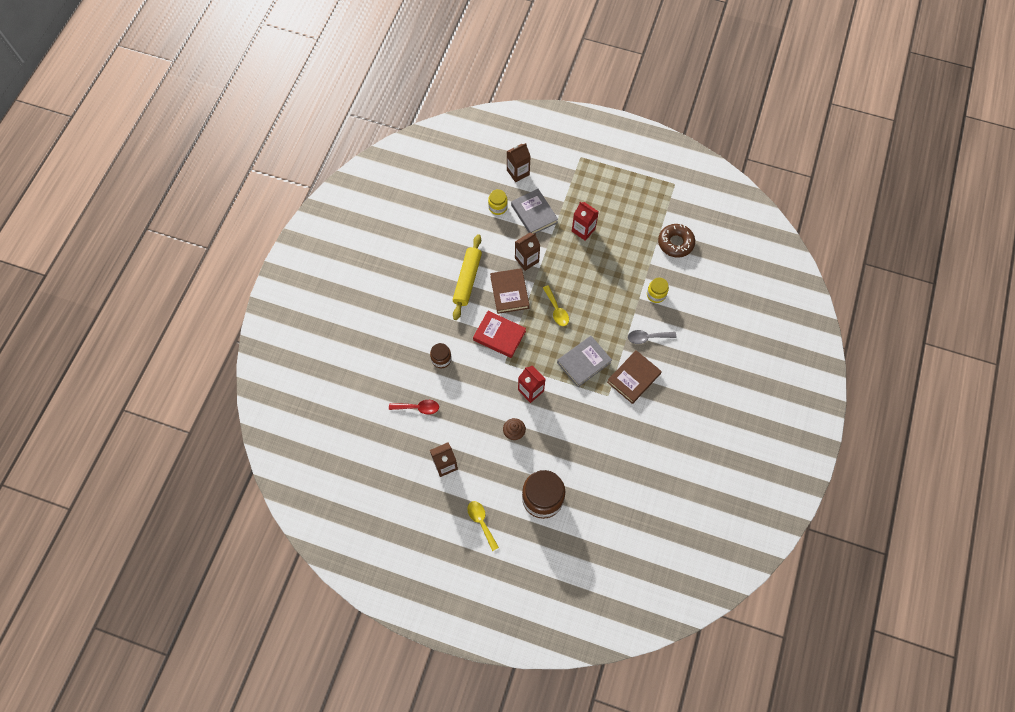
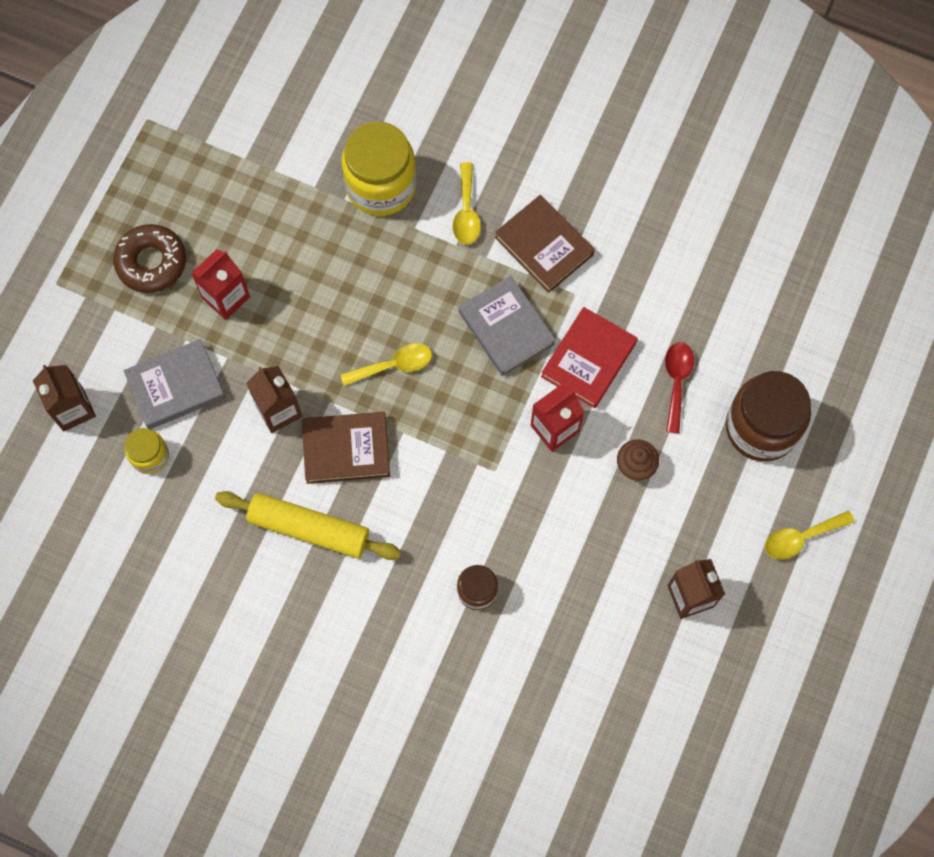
camera: 85 degrees left, 5 degrees up
red spoon [389,400,439,415] -> red spoon moved to [665,342,694,433]
red book [473,311,526,358] -> red book moved to [541,307,638,408]
grey spoon [628,330,676,344] -> yellow spoon [453,162,481,245]
yellow jar [647,278,669,303] -> yellow jar [341,121,416,216], size x1.92
brown donut [658,224,695,258] -> brown donut moved to [113,224,186,293]

